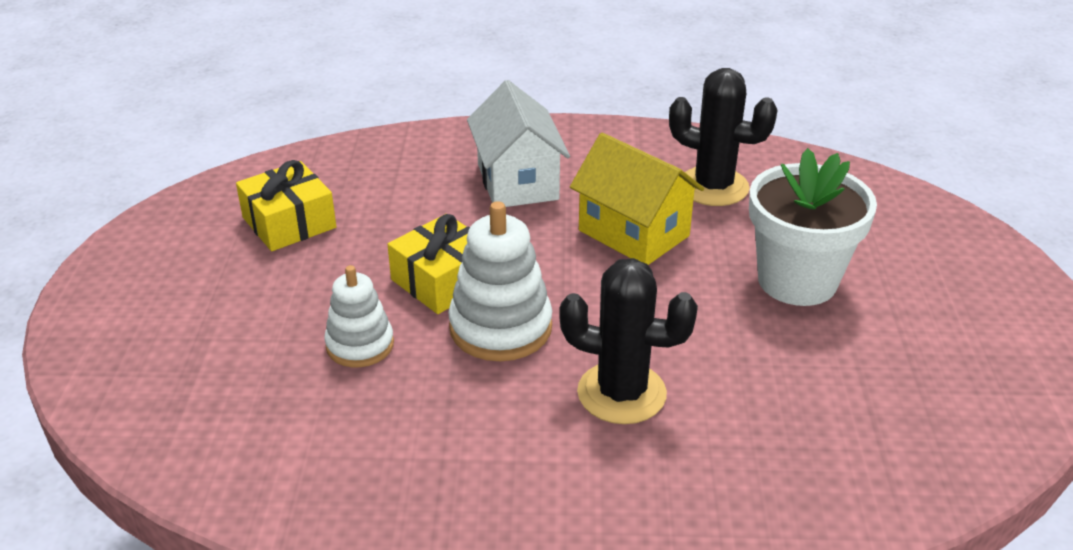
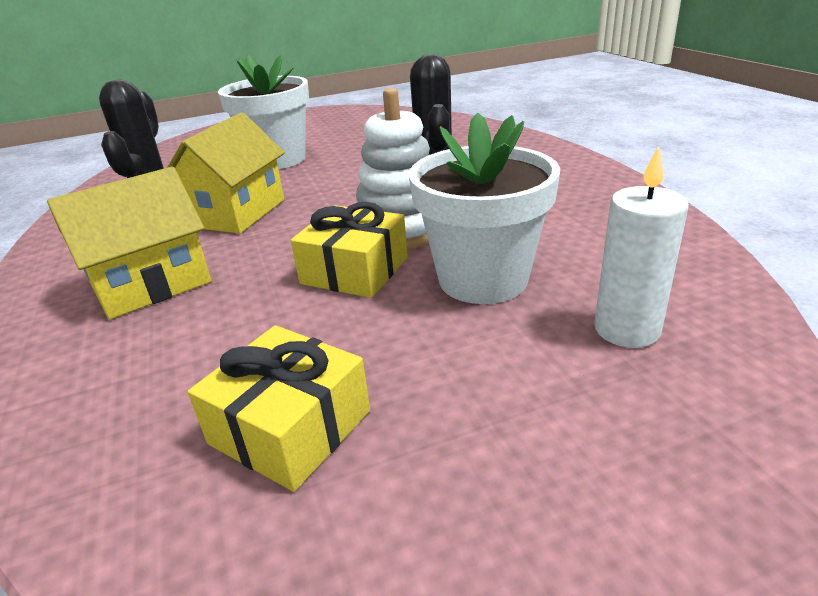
camera: 110 degrees left, 5 degrees down
white stacking toy [324,265,394,367] -> white flower pot [409,113,560,304]
white house [467,80,570,207] -> yellow house [47,167,211,319]
none -> white candle [594,146,689,348]

